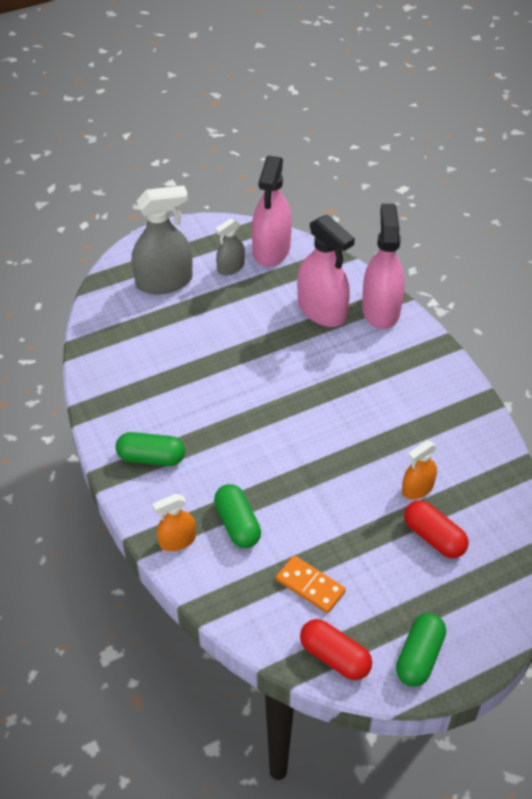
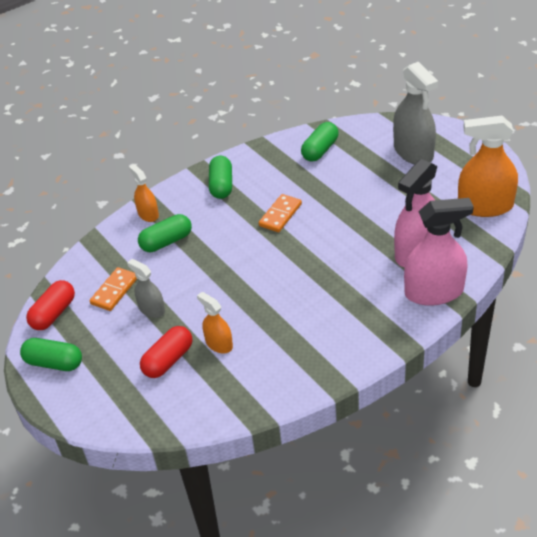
camera: 85 degrees right, 5 degrees down
grey spray bottle [215,218,245,275] -> grey spray bottle moved to [127,259,165,318]
pink spray bottle [252,156,292,267] -> orange spray bottle [458,116,518,217]
none -> orange domino [259,194,302,232]
none -> green capsule [301,122,339,162]

